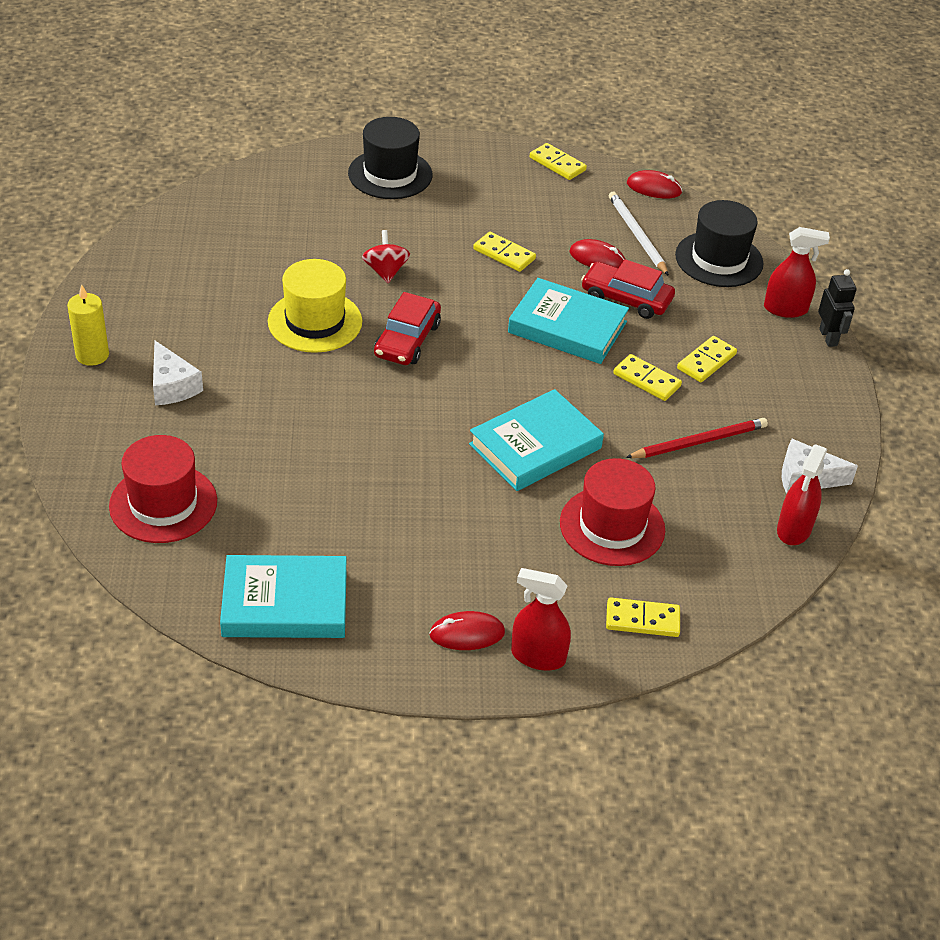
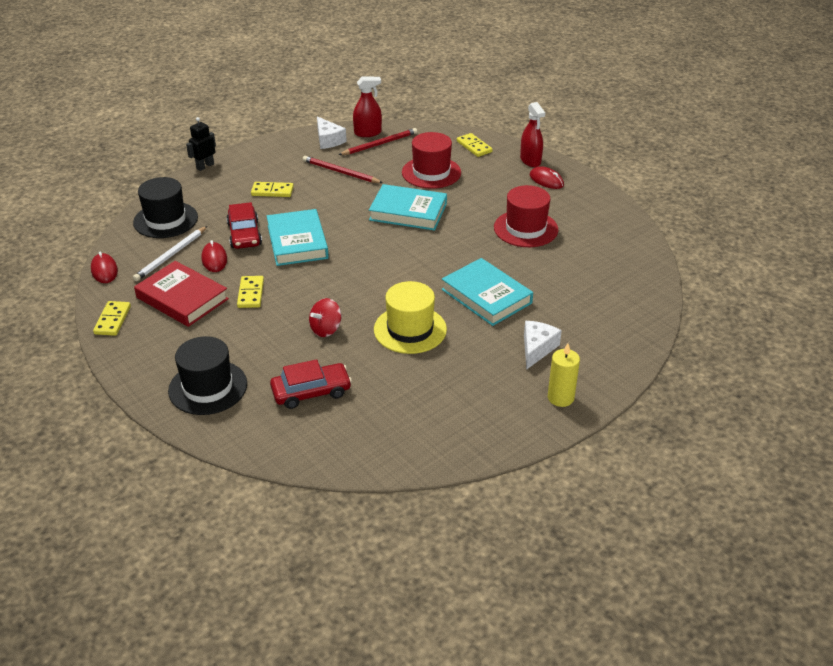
camera: 125 degrees left, 5 degrees down
red hat [109,435,217,543] -> red hat moved to [494,185,558,247]
turquoise book [220,555,347,638] -> turquoise book moved to [441,258,533,326]
red car [374,292,441,365] -> red car moved to [270,359,352,409]
yellow domino [613,354,682,401] -> none
red spray bottle [764,227,830,318] -> none
none -> red book [134,261,229,327]
none -> red pencil [339,128,417,155]

